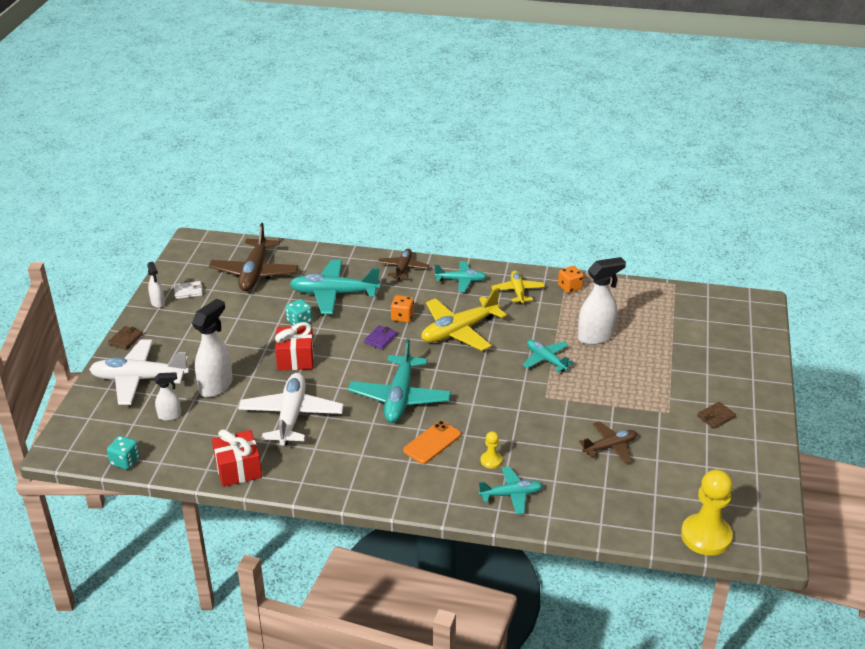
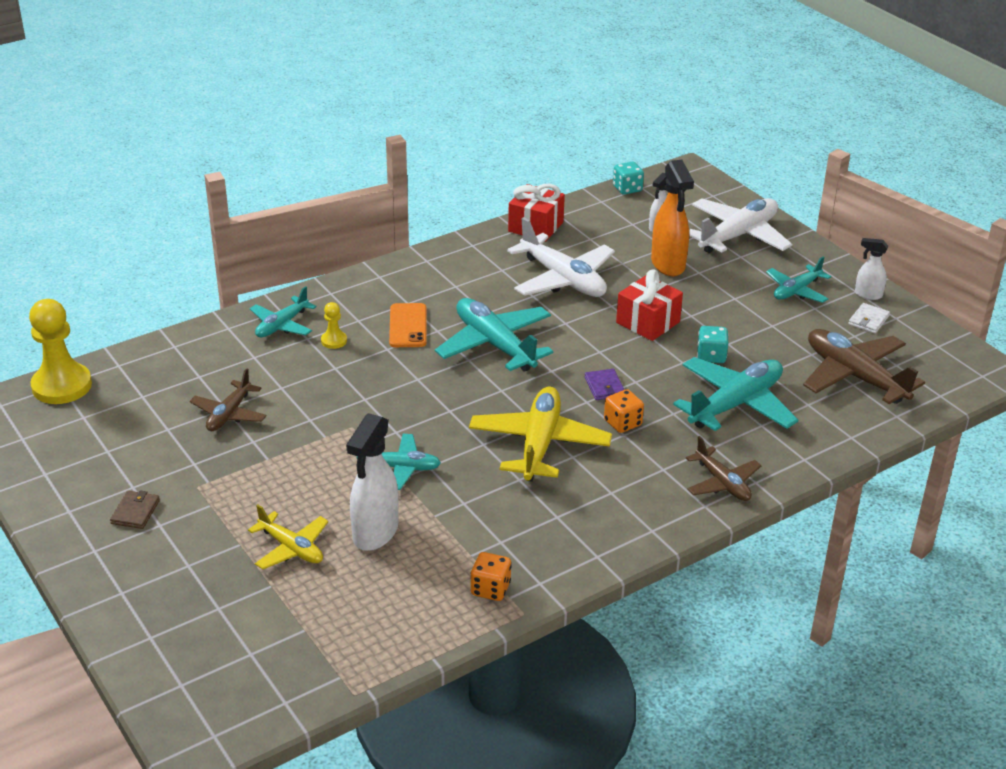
camera: 135 degrees right, 0 degrees up
brown wallet [108,326,143,350] -> none
white spray bottle [192,299,233,397] -> orange spray bottle [651,160,694,276]
turquoise plane [434,261,487,292] -> turquoise plane moved to [766,257,831,303]
yellow plane [491,271,545,304] -> yellow plane moved to [248,505,328,569]

